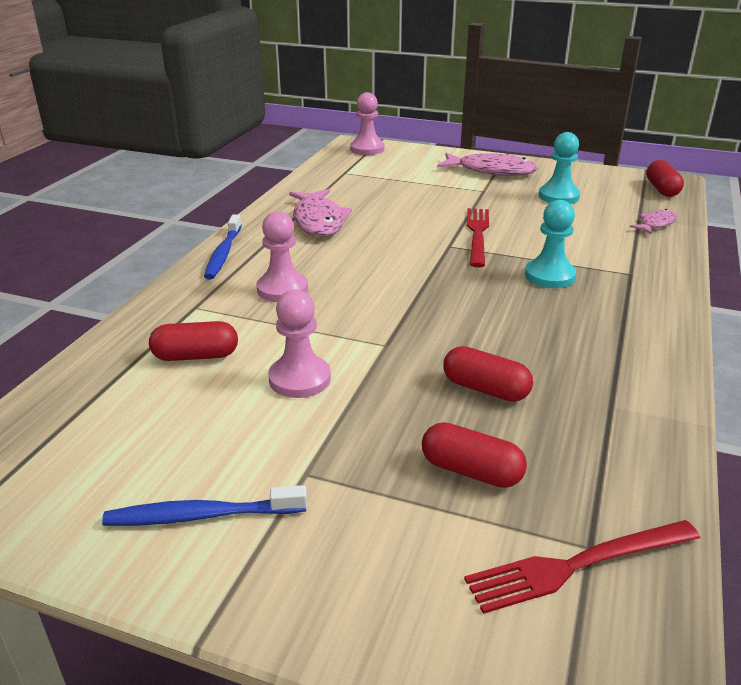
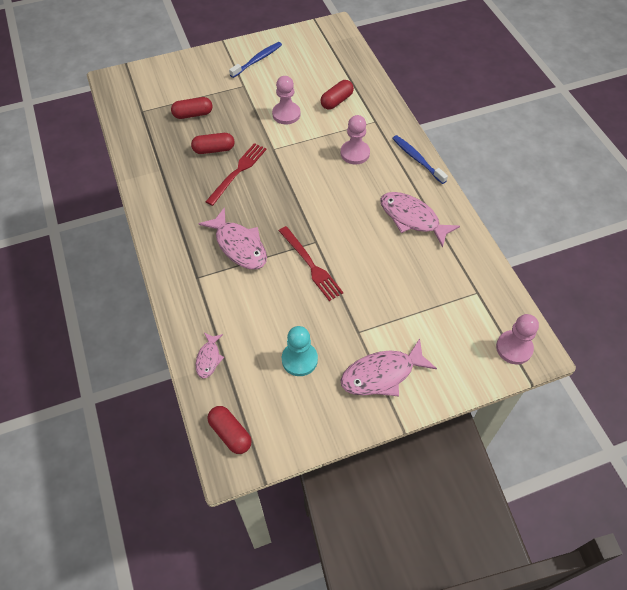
camera: 140 degrees right, 25 degrees up
red fork [464,520,700,614] -> red fork moved to [206,143,267,206]
turquoise pawn [525,200,576,288] -> pink fish [198,207,267,269]

